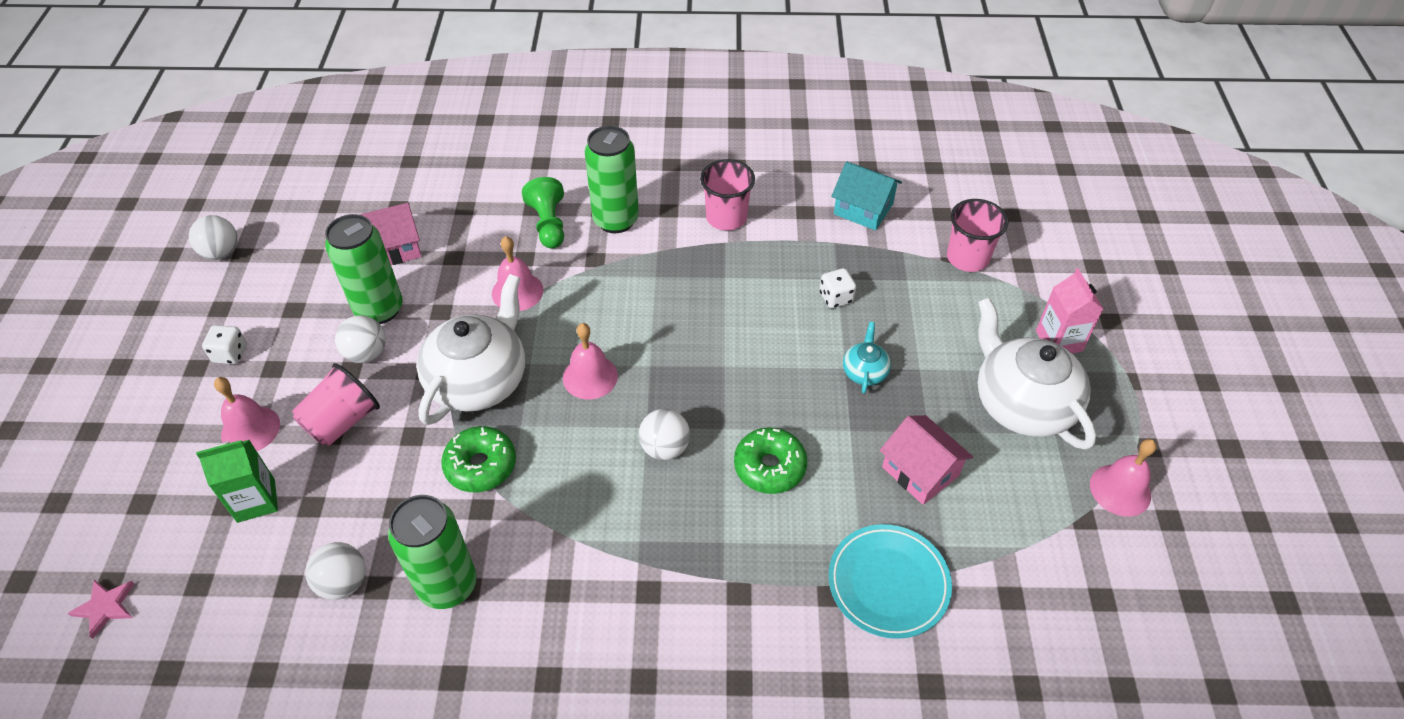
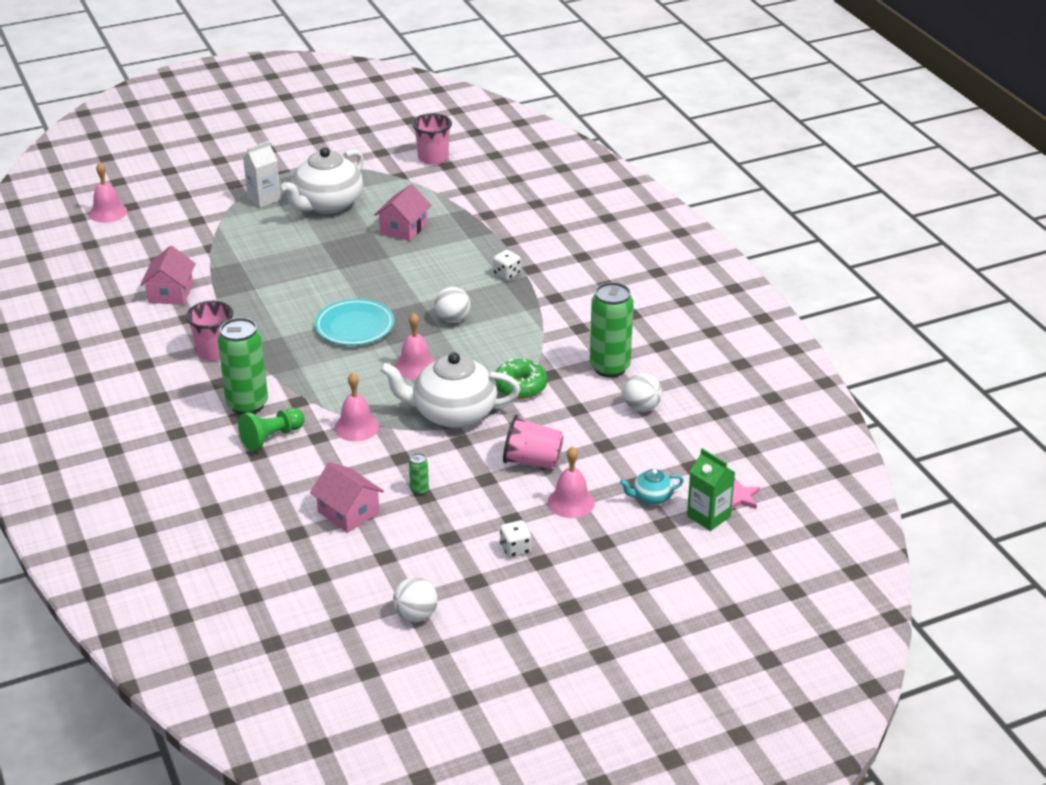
camera: 115 degrees left, 15 degrees down
green carton [196,440,278,523] -> green carton moved to [687,448,735,531]
green can [325,214,403,324] -> green can [409,453,429,495], size x0.42
white ball [335,315,386,363] -> none
green donut [734,427,807,494] -> none
white dice [820,268,856,309] -> white dice moved to [493,250,521,280]
turquoise plate [828,524,952,639] -> turquoise plate moved to [315,299,394,346]
turquoise house [831,161,902,230] -> pink house [140,246,196,305]
turquoise teapot [843,322,891,394] -> turquoise teapot moved to [620,469,684,505]
pink cup [947,199,1009,272] -> pink cup moved to [412,113,452,164]
pink carton [1036,268,1103,353] -> white carton [243,141,281,208]
pink bell [1090,439,1157,517] -> pink bell moved to [89,162,127,223]

